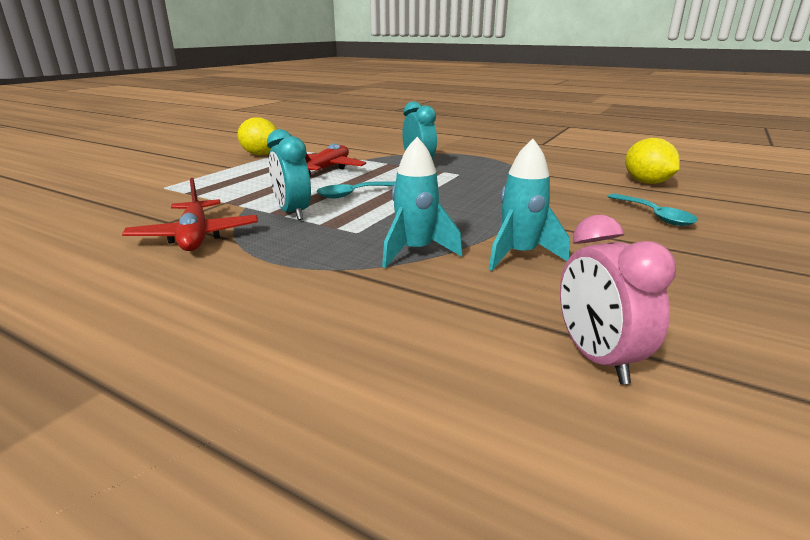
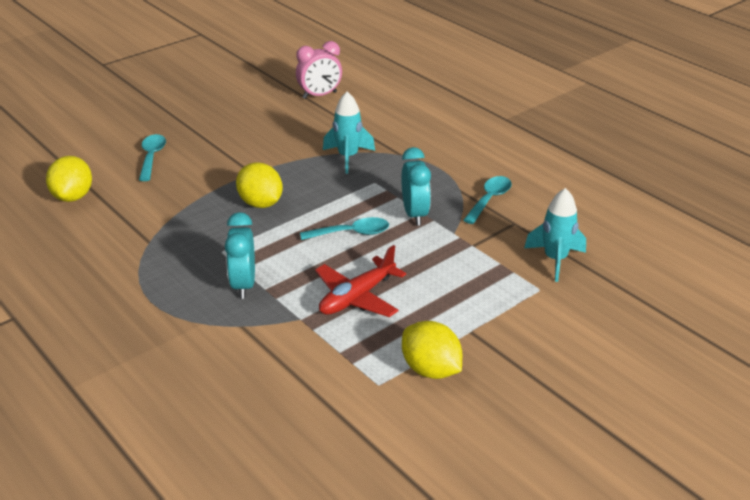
camera: 160 degrees left, 10 degrees up
red plane [122,178,258,251] -> turquoise spoon [463,176,512,224]
turquoise rocket [488,139,569,271] -> turquoise rocket moved to [524,188,586,282]
pink clock [560,215,676,384] -> pink clock turned 60 degrees clockwise [296,41,342,99]
none -> yellow lemon [236,162,283,208]

